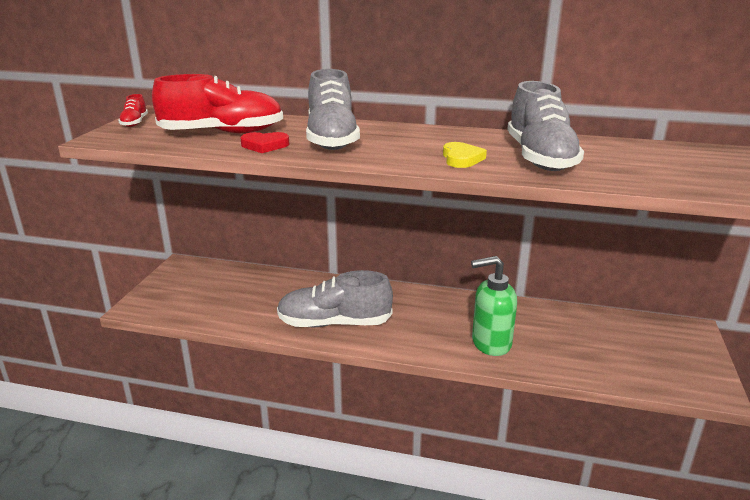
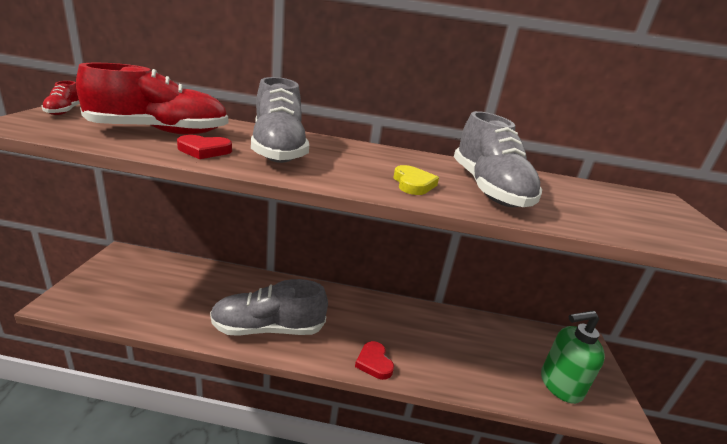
camera: 10 degrees left, 0 degrees up
green soap dispenser [471,256,517,356] -> green soap dispenser moved to [541,310,605,404]
none -> red heart [355,341,394,380]

